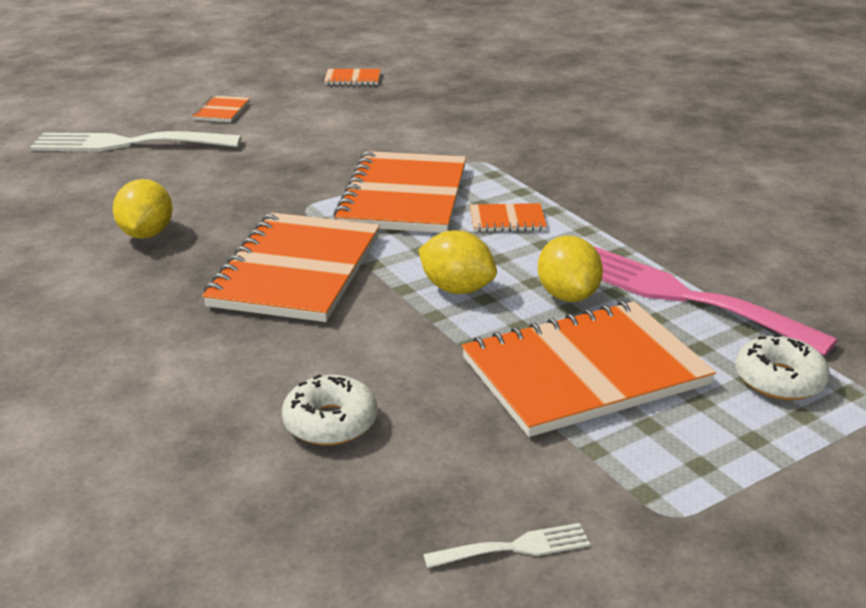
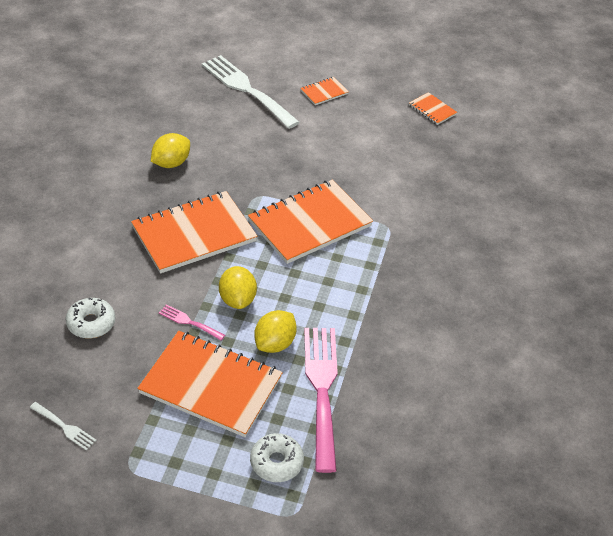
camera: 45 degrees right, 15 degrees up
orange notebook [470,203,547,232] -> none
none -> pink fork [159,304,225,340]

